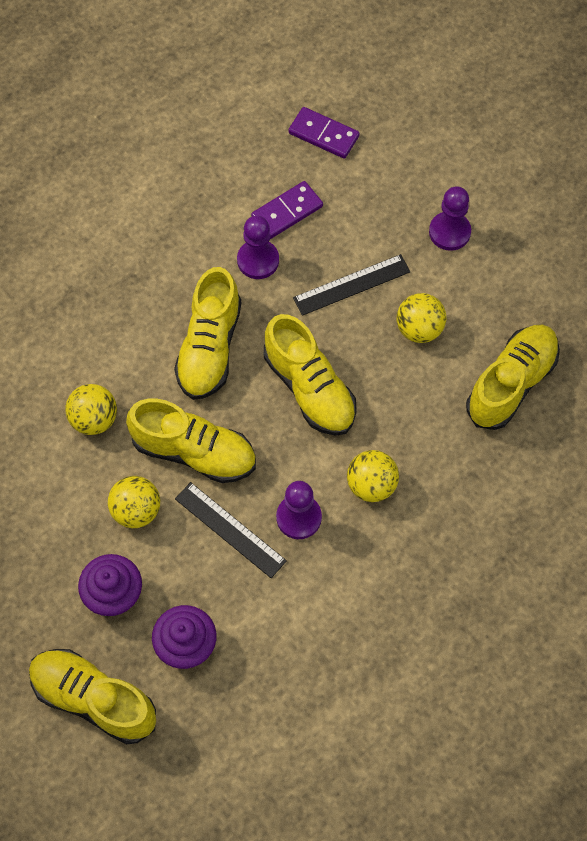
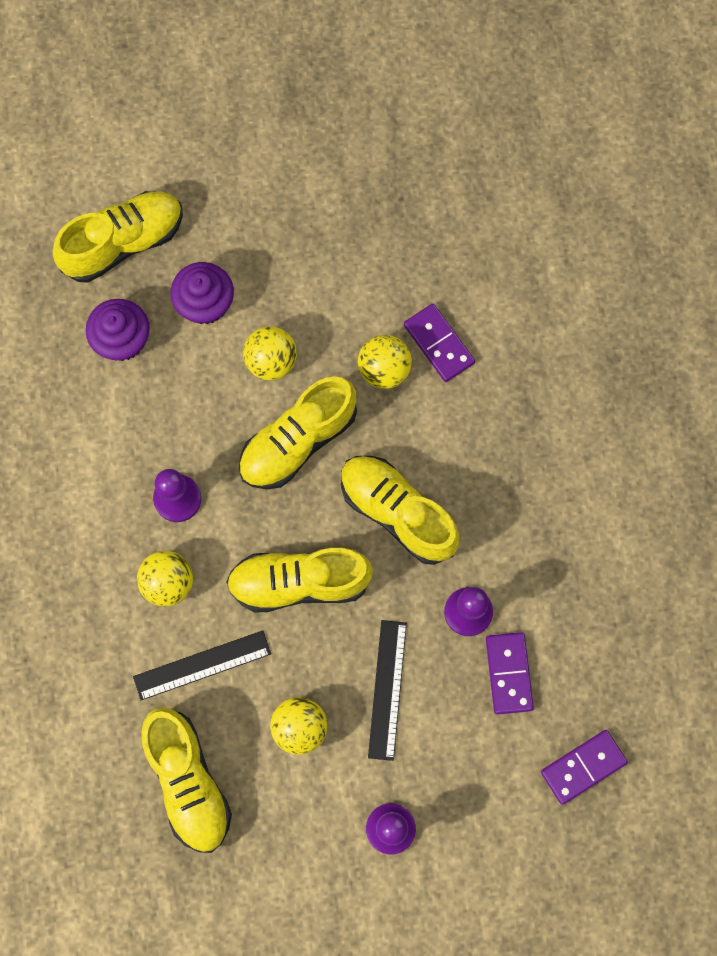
camera: 120 degrees right, 10 degrees up
black ruler [175,482,287,578] -> black ruler moved to [133,630,271,701]
none -> purple domino [404,304,475,382]

